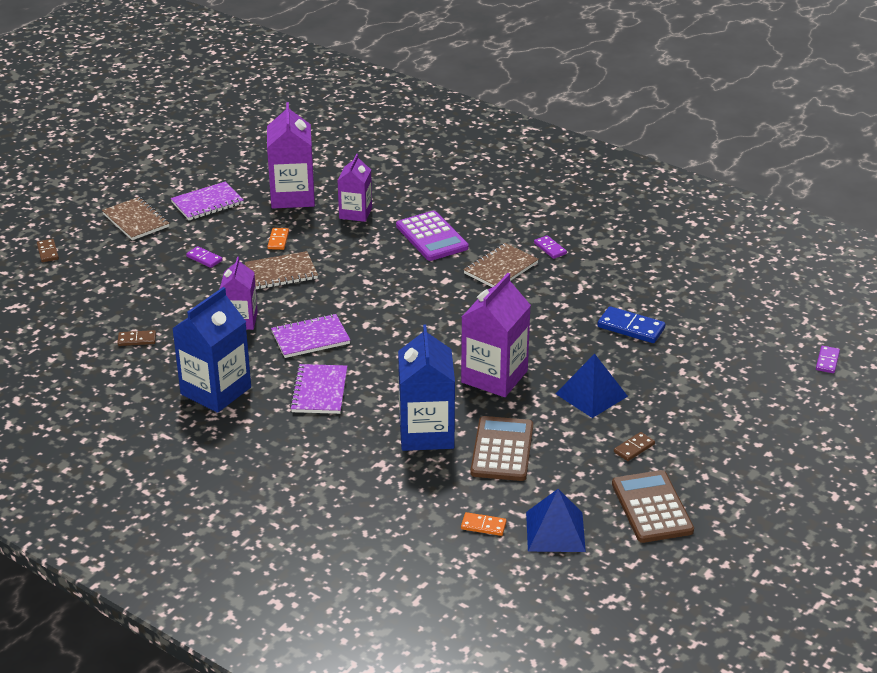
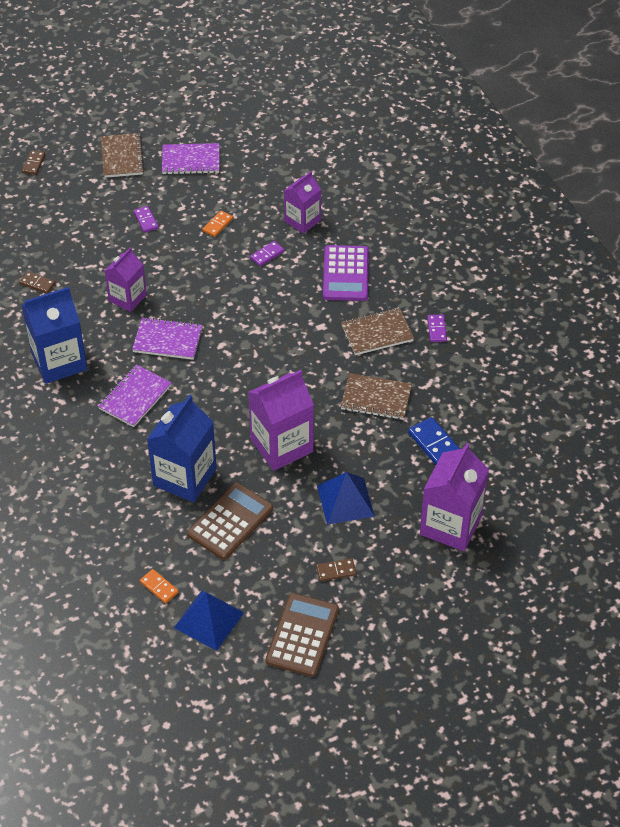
camera: 30 degrees right, 15 degrees up
brown notebook [245,251,318,289] -> brown notebook moved to [341,373,412,420]
purple carton [267,102,315,208] -> purple carton moved to [420,443,489,551]
purple domino [816,346,840,373] -> purple domino moved to [250,241,284,266]

